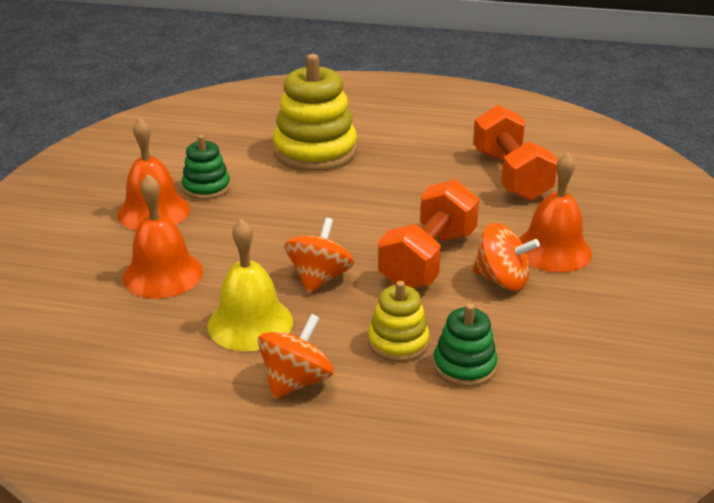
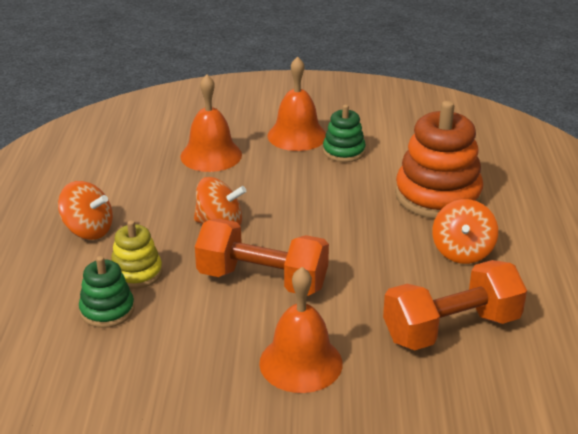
camera: 80 degrees right, 0 degrees up
yellow bell [207,219,293,351] -> none
yellow stacking toy [273,54,357,171] -> orange stacking toy [395,101,483,219]
orange spinning top [472,223,540,291] -> orange spinning top moved to [432,199,498,264]

